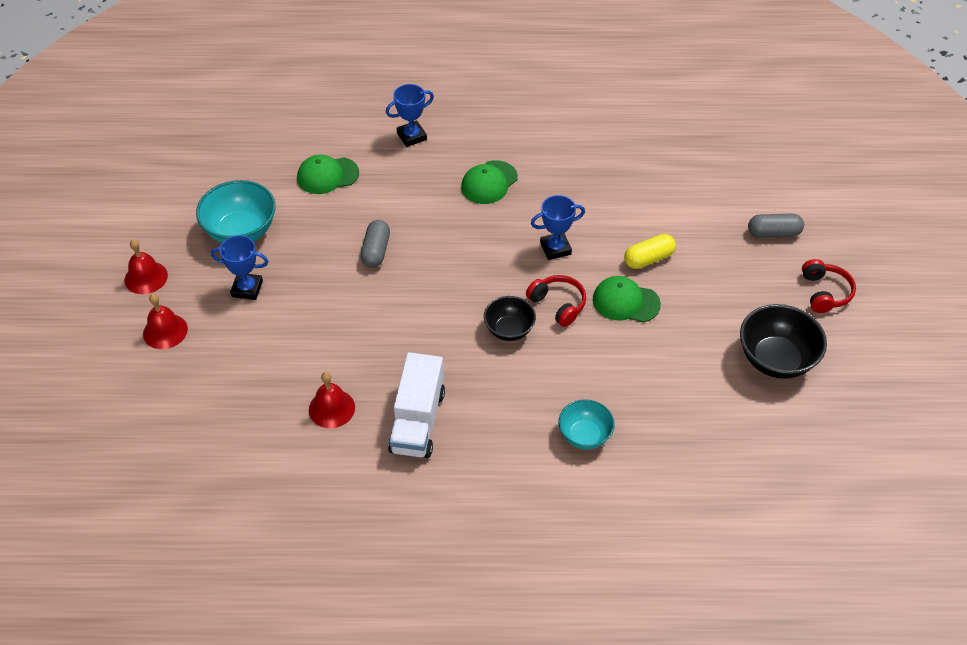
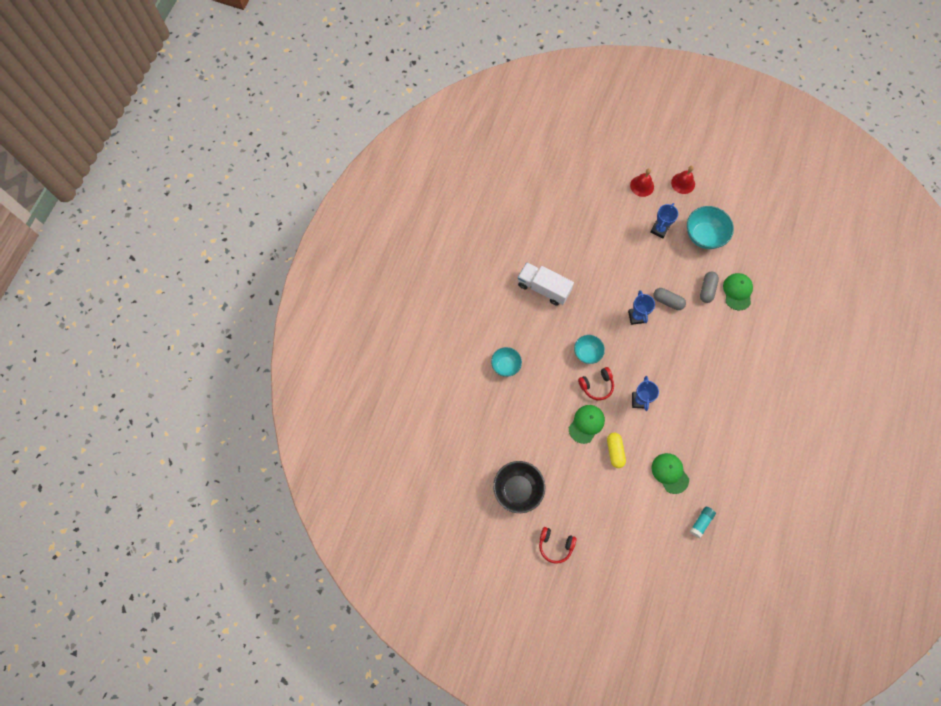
camera: 110 degrees right, 20 degrees up
red bell [309,372,355,428] -> none
blue trophy [386,84,434,147] -> blue trophy moved to [628,290,655,325]
green cap [461,160,518,204] -> green cap moved to [651,453,689,494]
black bowl [484,296,536,341] -> turquoise bowl [574,335,605,364]
grey capsule [748,214,804,238] -> grey capsule moved to [700,272,719,303]
none -> turquoise glue stick [690,507,716,538]

